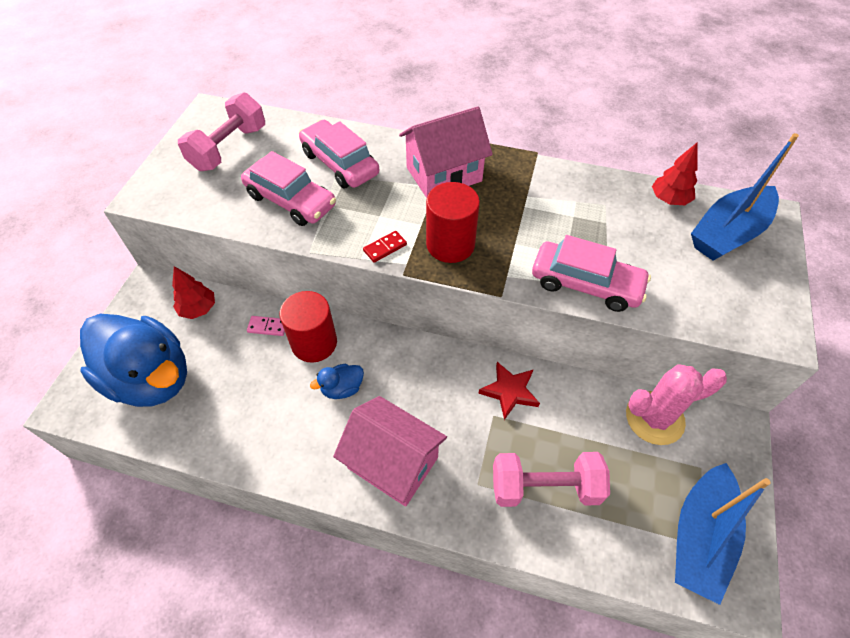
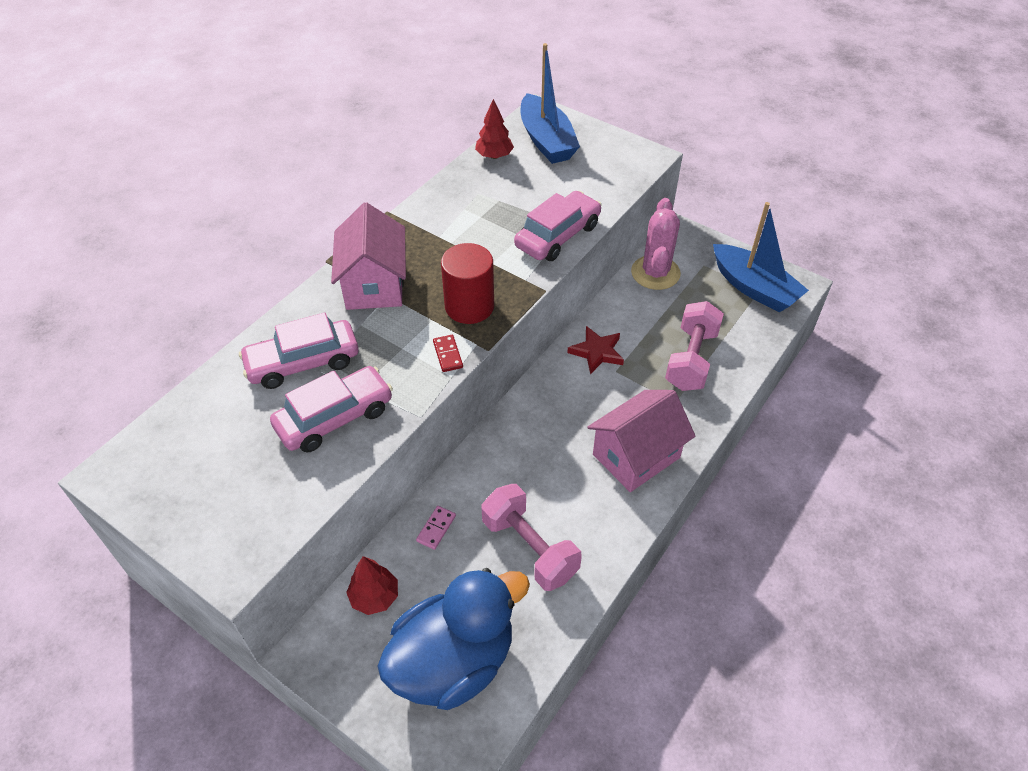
camera: 70 degrees left, 5 degrees down
pink dumbbell [178,93,265,171] -> pink dumbbell moved to [481,484,582,591]
red cylinder [280,291,337,363] -> none
blue duck [310,364,364,399] -> none

